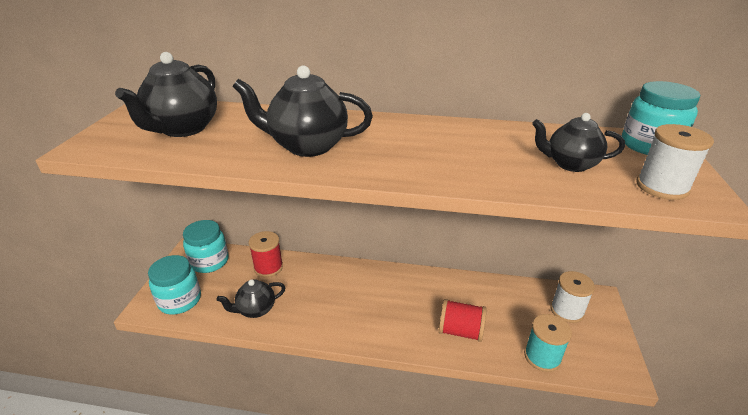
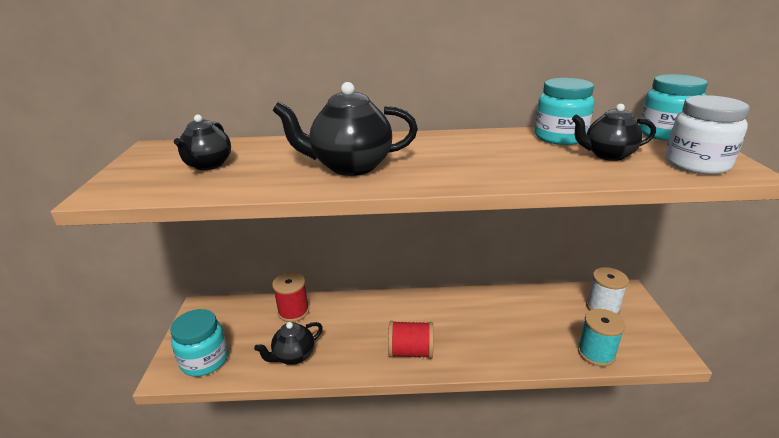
camera: 10 degrees left, 5 degrees down
black teapot [115,52,217,137] -> black teapot [174,114,231,170], size x0.63
turquoise jar [183,220,229,273] -> turquoise jar moved to [535,78,594,145]
red spool [439,299,486,342] -> red spool moved to [388,321,433,359]
white spool [636,124,714,200] -> white jar [666,95,749,174]

